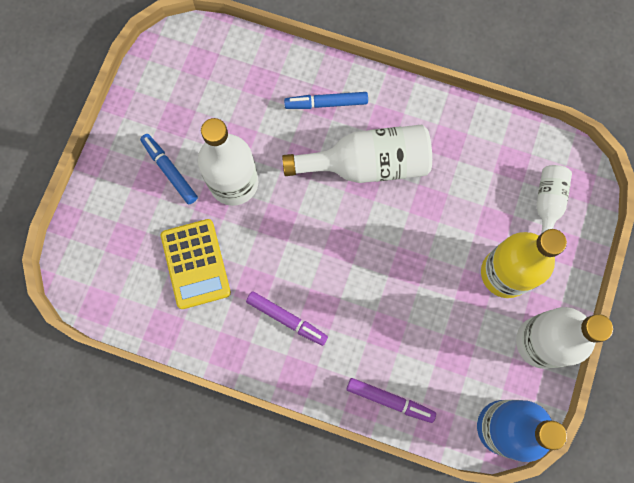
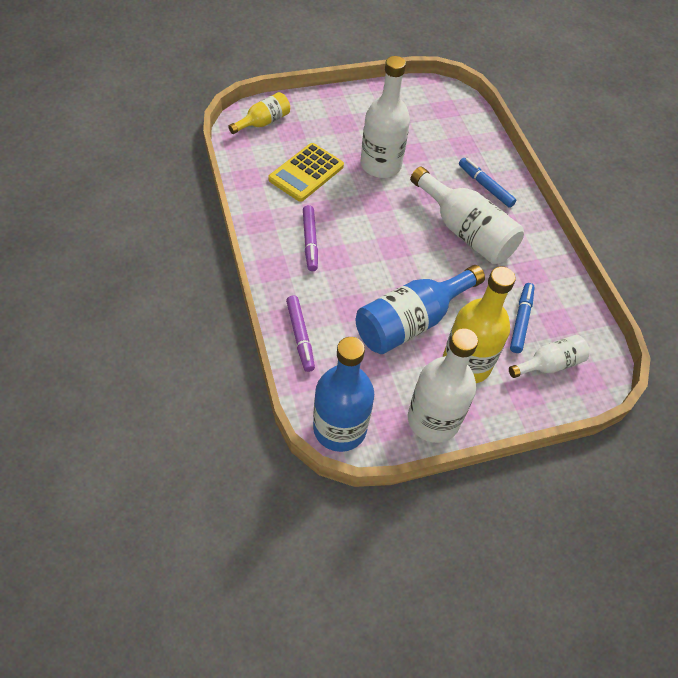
camera: 50 degrees right, 20 degrees down
blue marker [140,134,198,204] -> blue marker moved to [510,283,535,353]
none -> yellow bottle [228,92,290,134]
none -> blue bottle [356,265,485,354]

